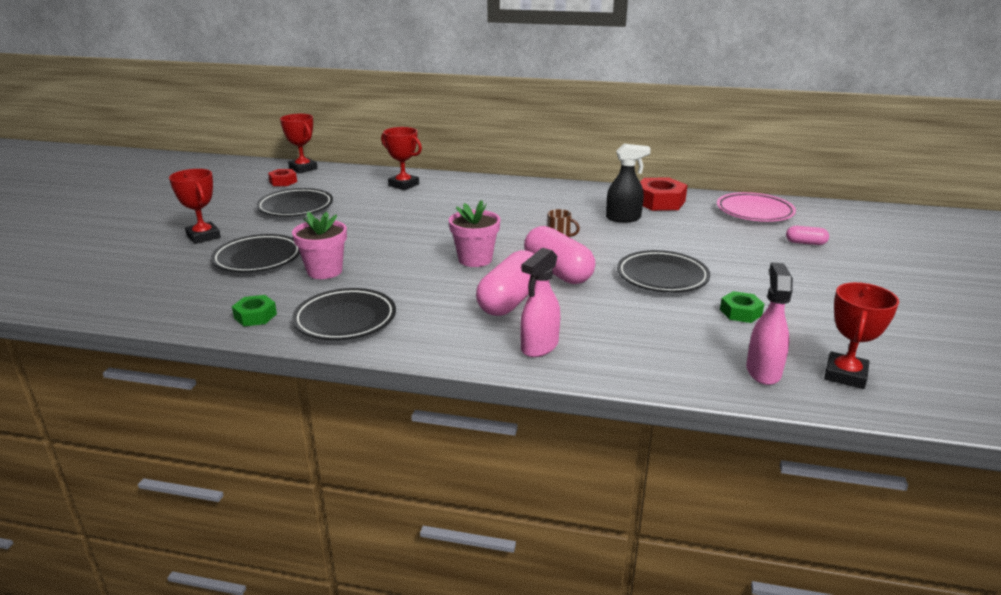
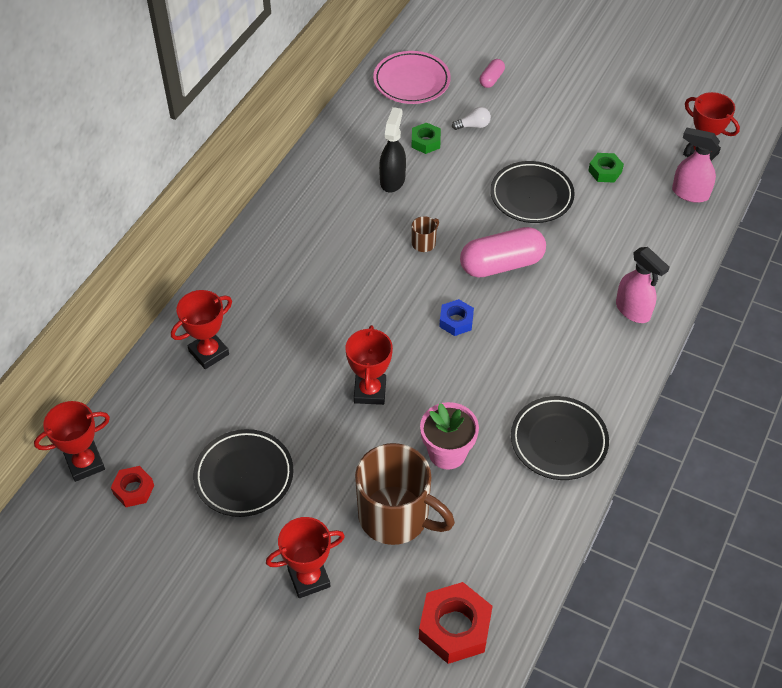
camera: 75 degrees left, 25 degrees up
black plate [211,234,300,272] -> brown mug [355,443,455,545]
green nut [232,295,277,326] -> green nut moved to [412,122,441,154]
pink flower pot [449,200,500,267] -> blue nut [439,299,474,336]
pink capsule [476,250,534,316] -> none
red nut [640,177,688,211] -> red nut moved to [419,582,493,664]
none -> red trophy [345,325,393,405]
none -> white light bulb [452,107,491,130]

